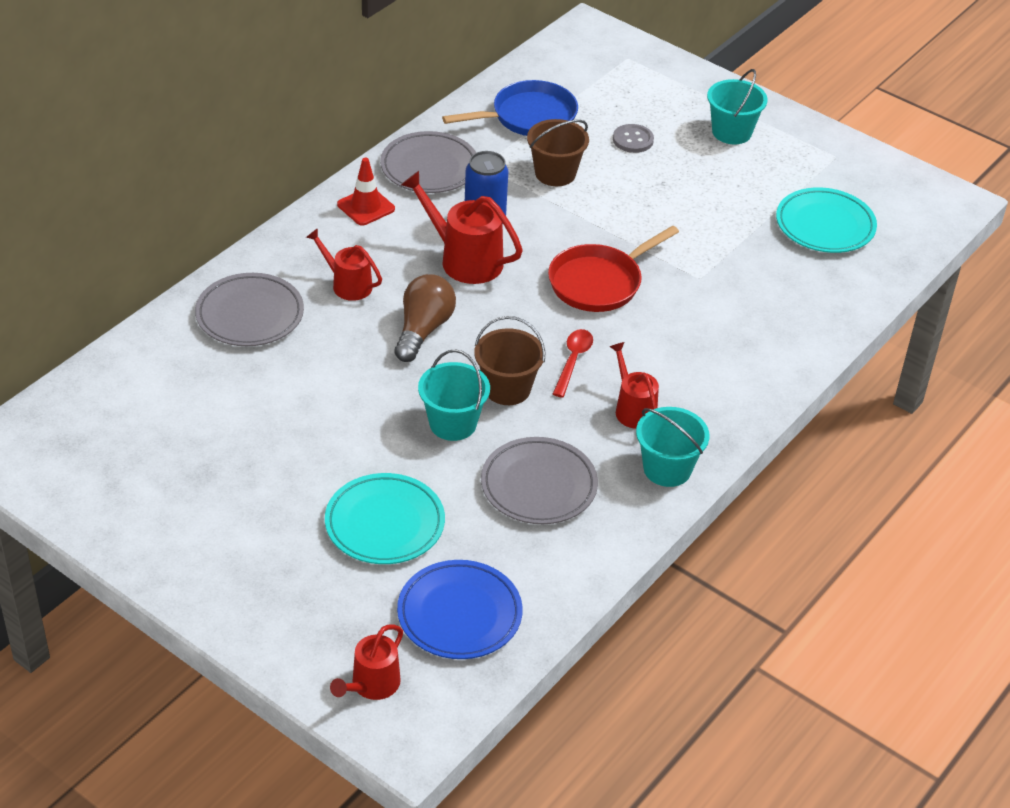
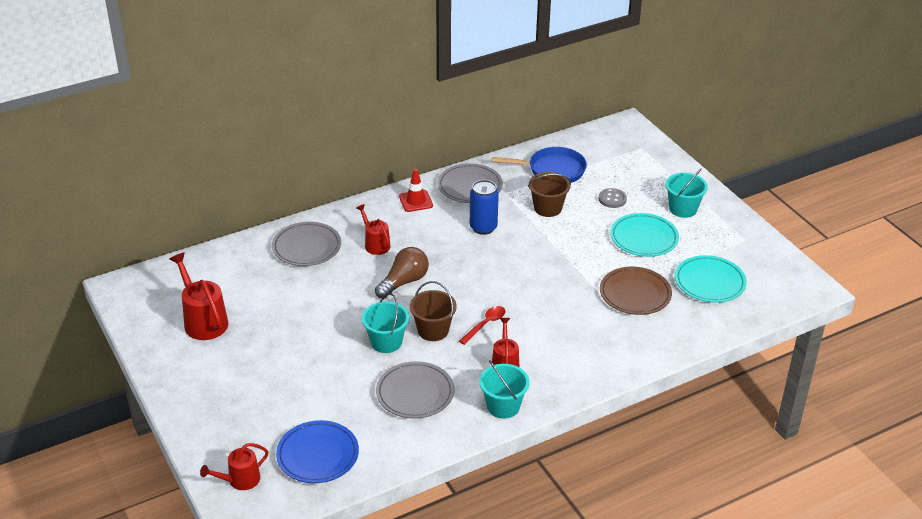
camera: 25 degrees right, 5 degrees down
turquoise plate [325,473,445,564] -> turquoise plate moved to [610,213,679,257]
red watering can [401,171,523,284] -> red watering can moved to [170,253,229,340]
red pan [548,225,679,312] -> none
none -> brown plate [600,267,672,315]

